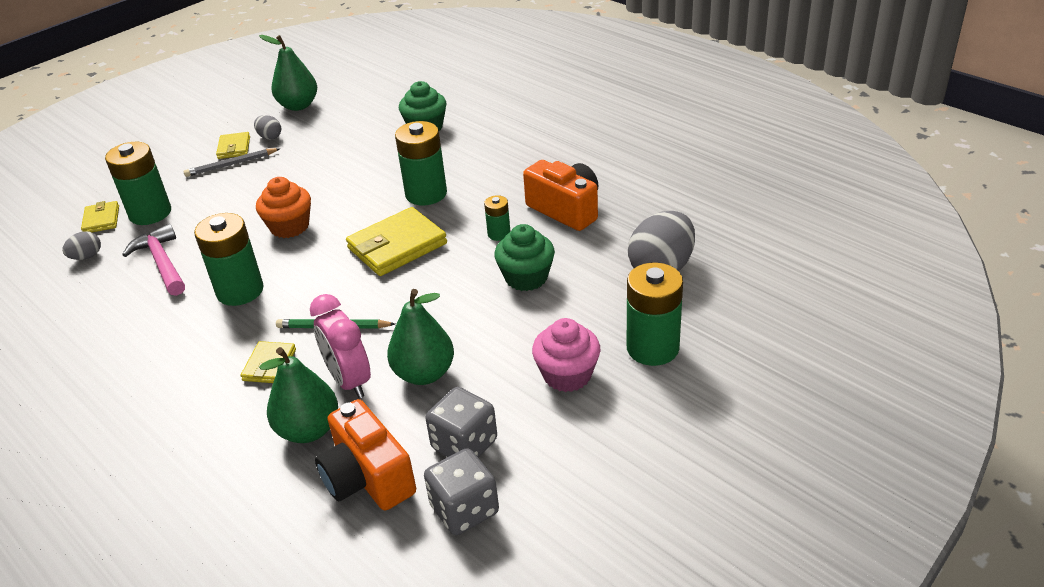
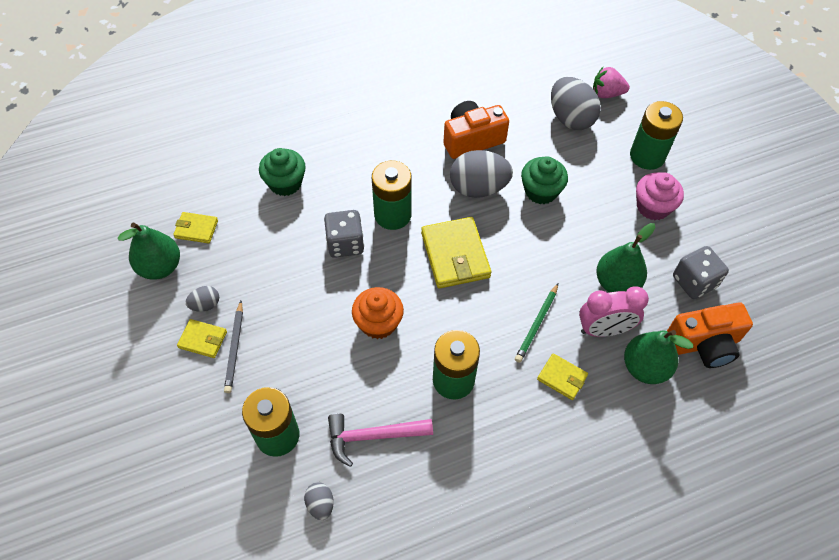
camera: 70 degrees left, 20 degrees up
yellow wallet [81,201,119,232] -> yellow wallet moved to [173,212,218,244]
grey dice [424,448,499,535] -> grey dice moved to [324,210,364,258]
green battery [484,195,511,241] -> grey egg [450,150,513,198]
none -> pink strawberry [593,67,630,98]

